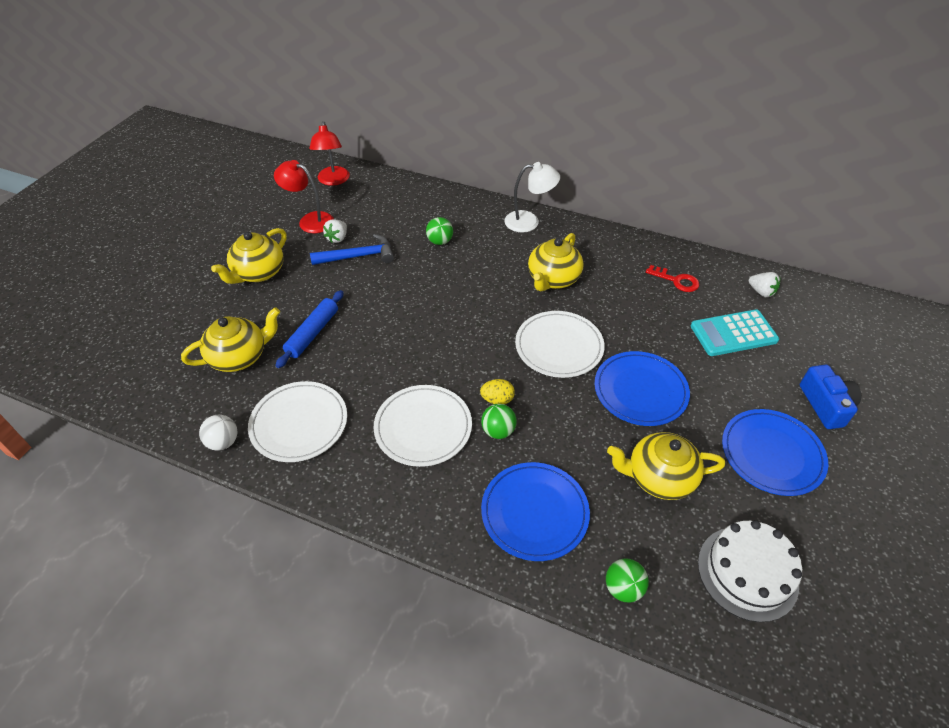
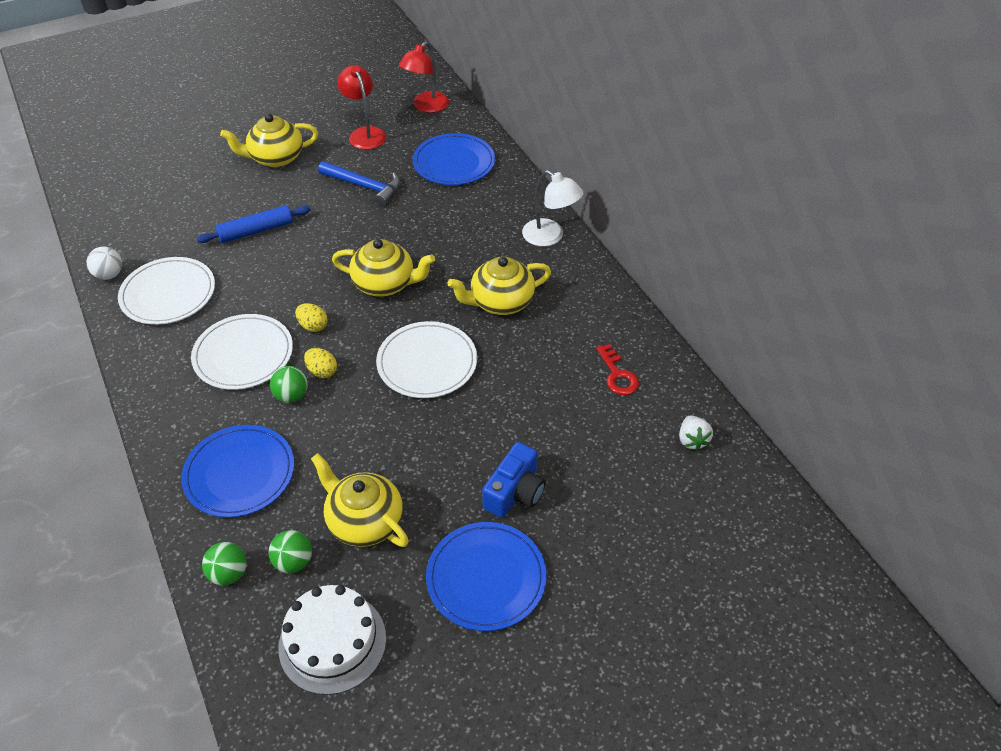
camera: 40 degrees right, 0 degrees up
yellow teapot [181,307,280,372] -> yellow teapot moved to [332,239,435,297]
white strawberry [323,219,347,243] -> none
green ball [426,217,453,245] -> green ball moved to [268,530,312,573]
blue plate [595,351,690,426] -> blue plate moved to [413,133,495,185]
turquoise calculator [691,310,779,356] -> none
blue camera [800,365,861,429] -> blue camera moved to [482,442,545,518]
none -> yellow egg [295,303,328,332]

